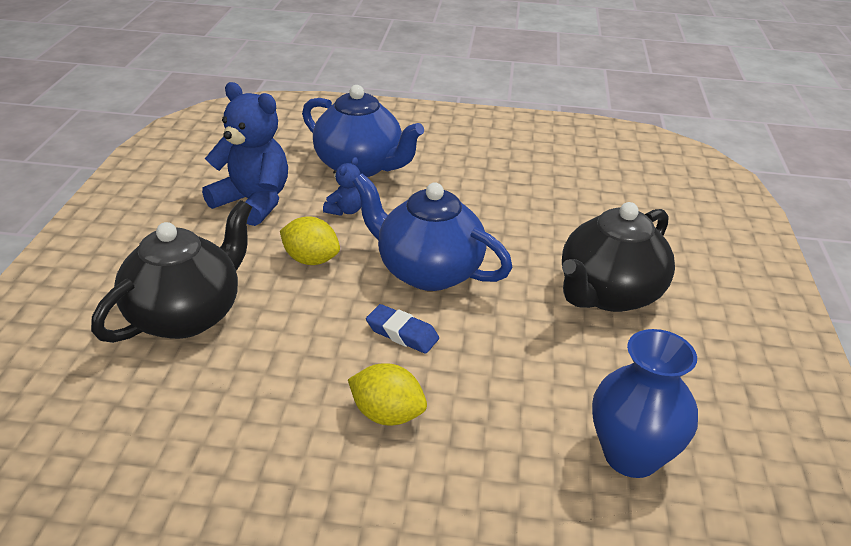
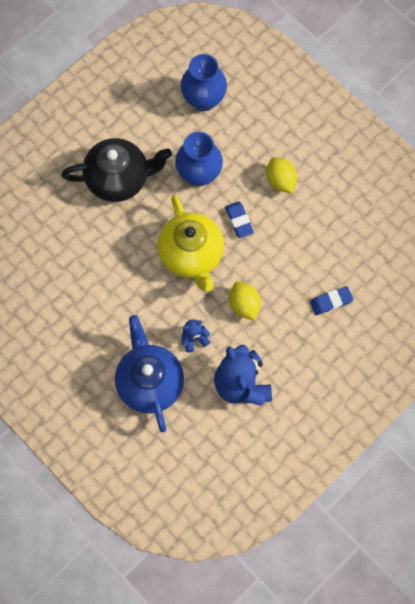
camera: 140 degrees left, 35 degrees up
black teapot [91,200,252,343] -> blue eraser [310,286,353,315]
blue teapot [353,173,512,291] -> yellow teapot [158,195,224,291]
none -> blue vase [175,132,223,186]

